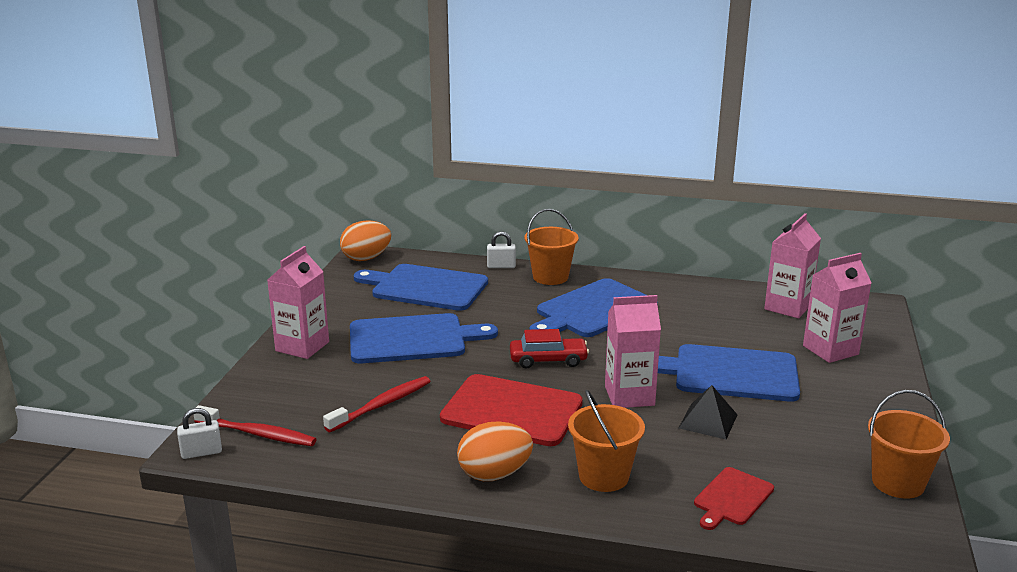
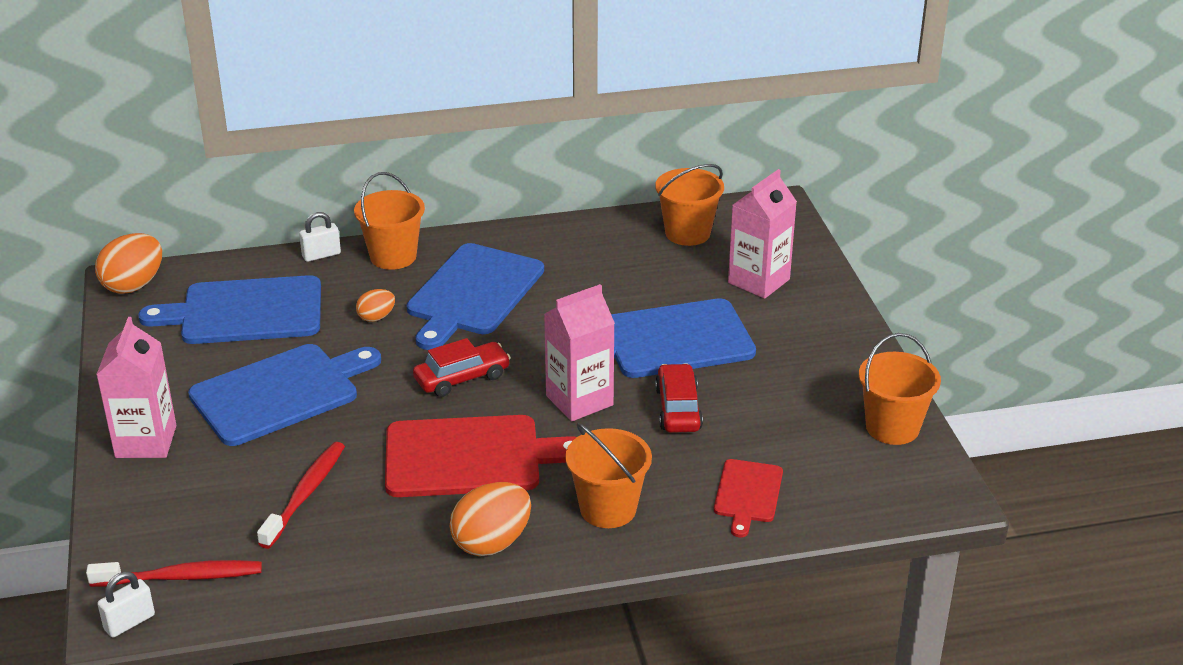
camera: 25 degrees left, 10 degrees up
black pyramid [679,385,737,440] -> red car [655,363,703,433]
pink carton [764,213,821,319] -> orange bucket [655,164,724,246]
none -> orange egg [356,289,395,322]

